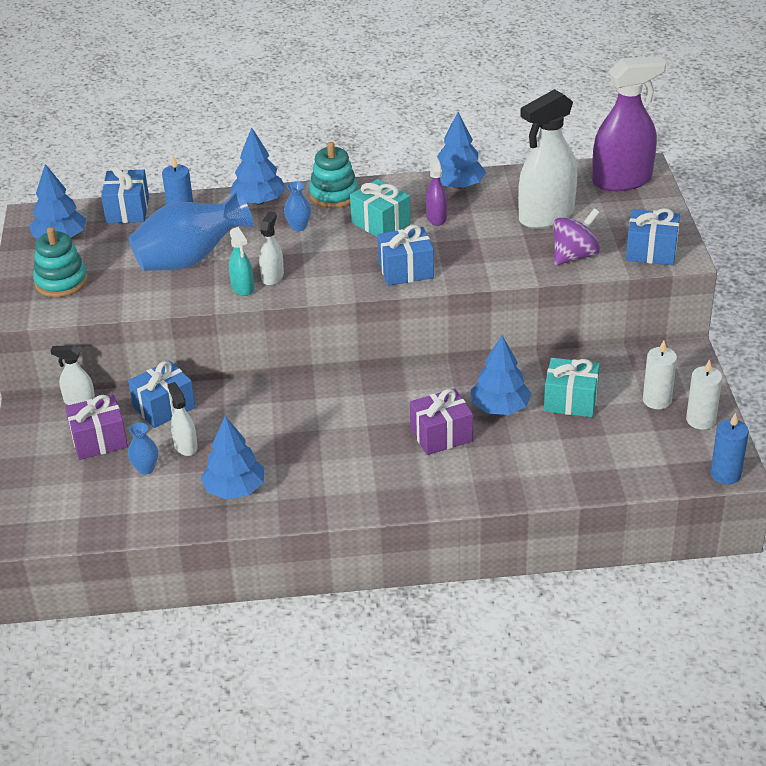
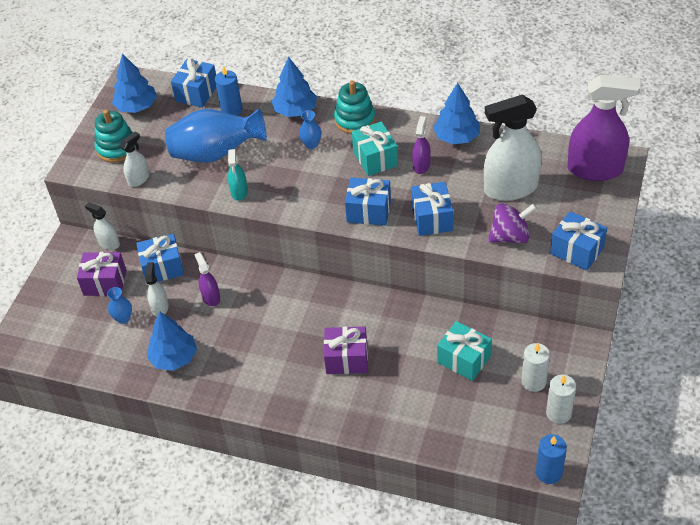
camera: 25 degrees right, 10 degrees up
white spray bottle [259,212,284,286] -> white spray bottle moved to [120,132,150,187]
blue tree [471,335,531,415] -> none
none -> purple spray bottle [194,252,220,306]
none -> blue gift [411,182,453,236]

